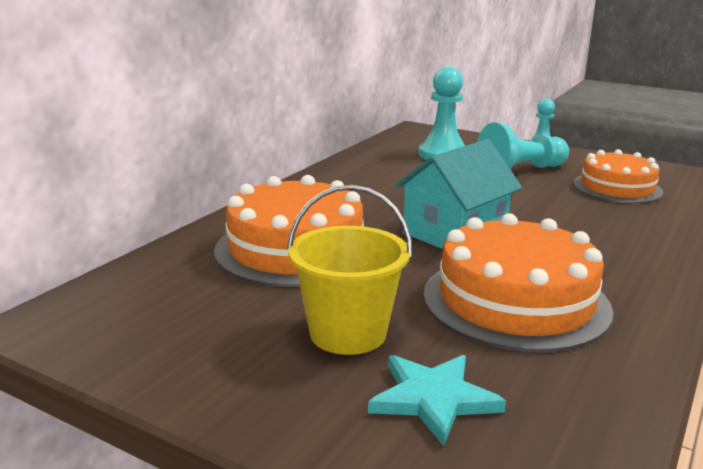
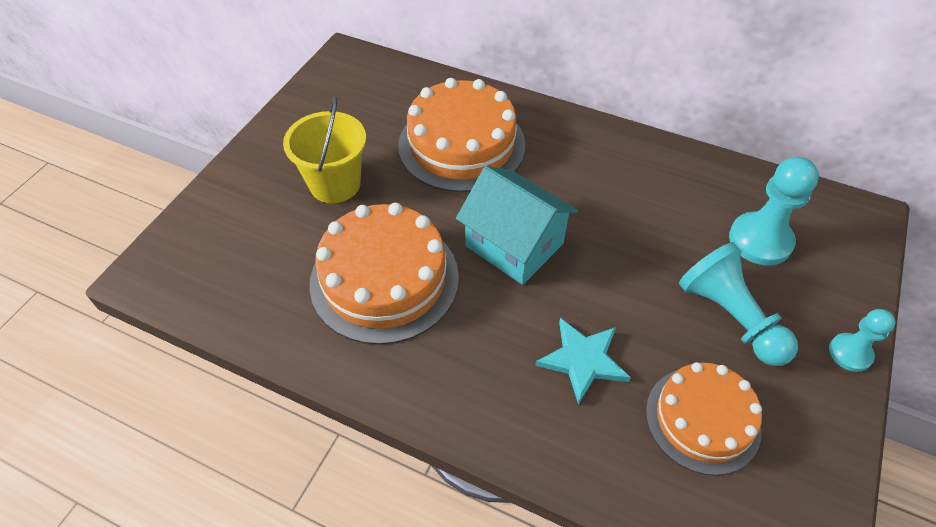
camera: 85 degrees right, 30 degrees up
turquoise star [368,355,506,446] -> turquoise star moved to [535,318,631,405]

